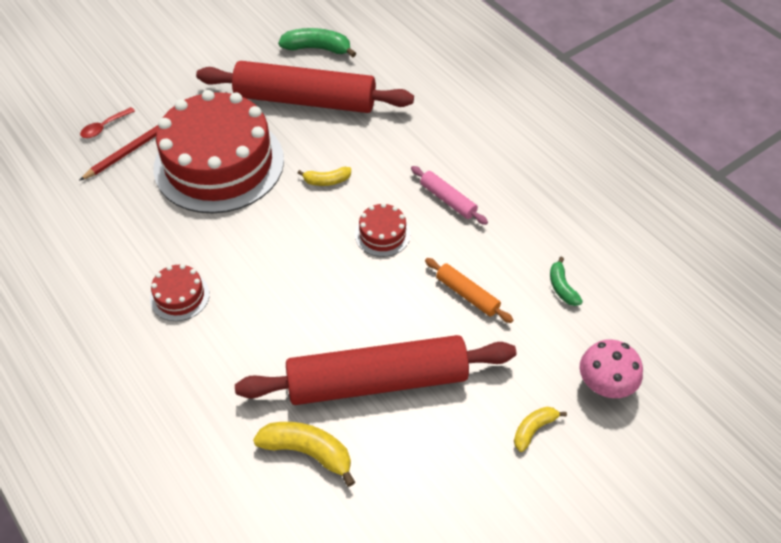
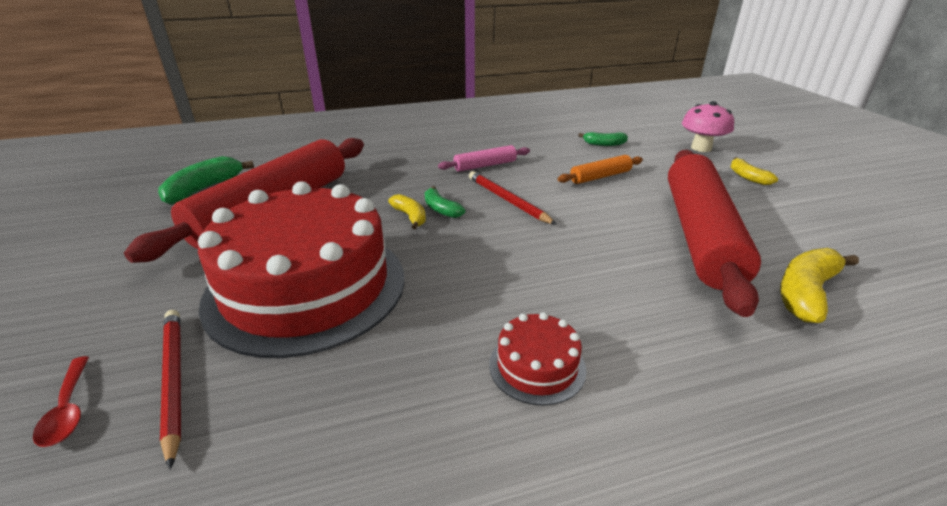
camera: 70 degrees left, 20 degrees down
yellow banana [298,167,351,186] -> yellow banana turned 45 degrees counterclockwise [388,194,426,229]
red cake [355,203,411,257] -> red pencil [469,171,557,225]
none -> green banana [425,186,465,218]

